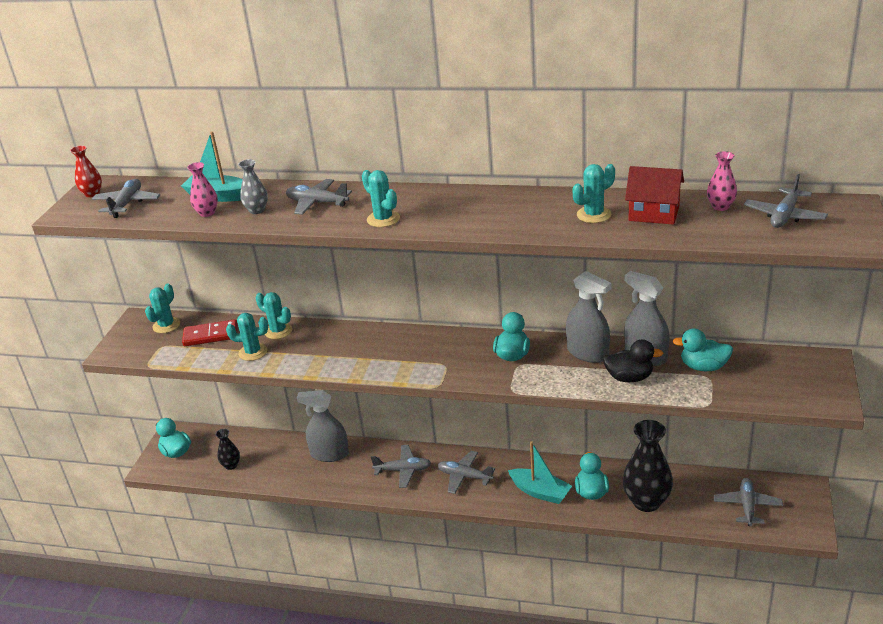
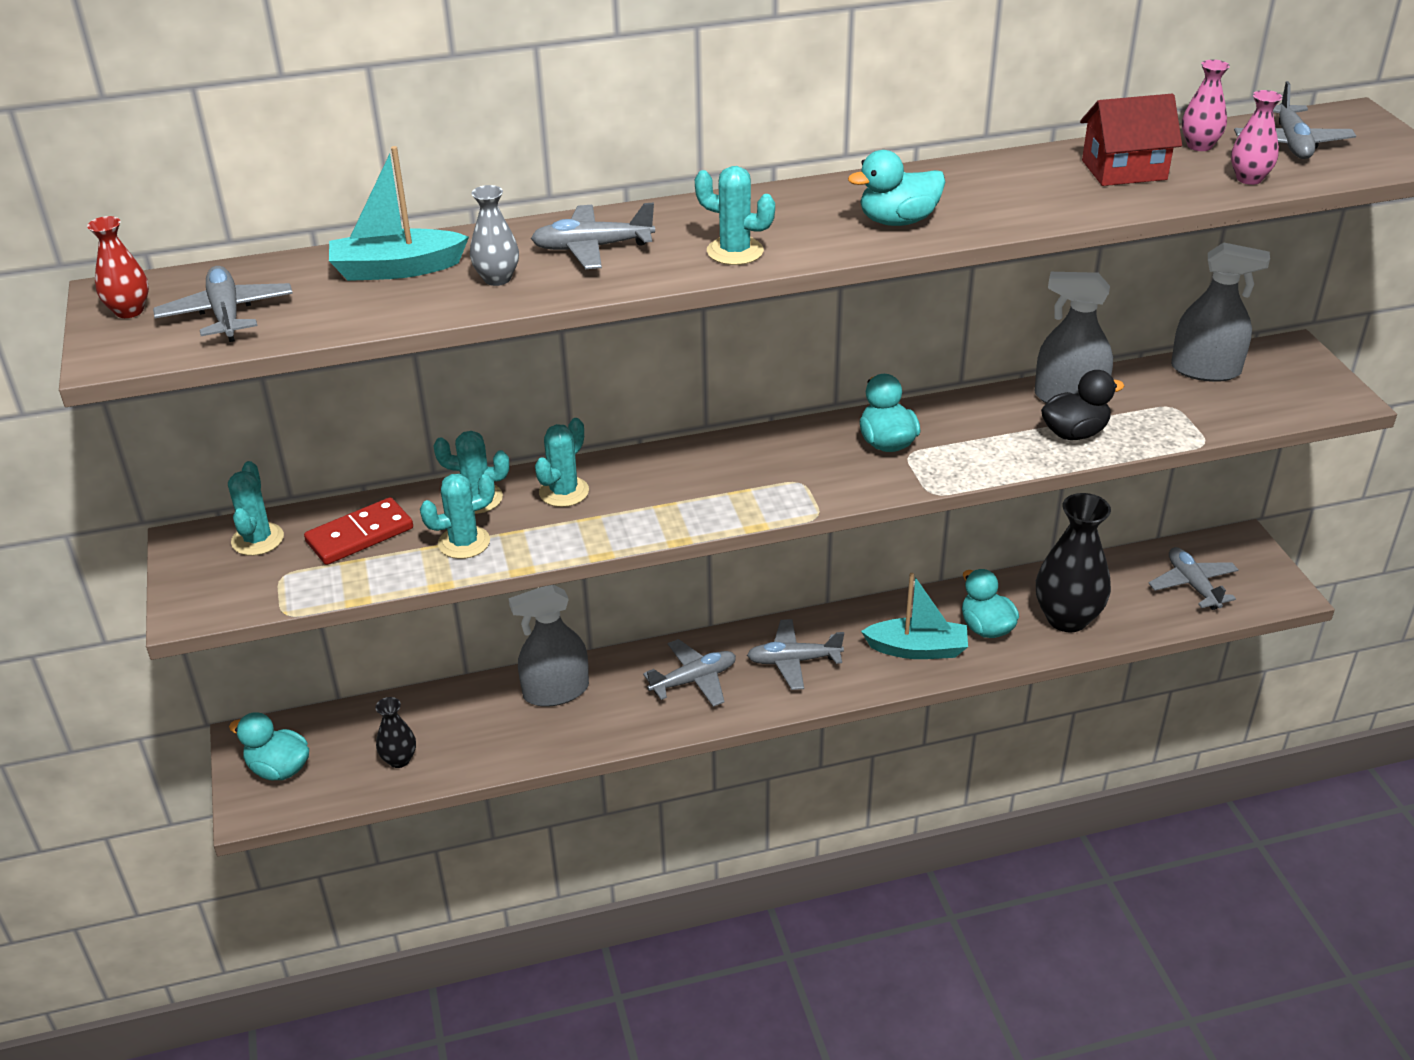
camera: 30 degrees left, 5 degrees up
pink vase [187,162,218,217] -> pink vase moved to [1231,90,1283,185]
grey spray bottle [566,271,611,363] -> grey spray bottle moved to [1171,242,1270,382]
turquoise cactus [572,164,615,223] -> turquoise cactus moved to [535,418,589,507]
turquoise duck [673,328,733,371] -> turquoise duck moved to [848,150,945,226]

